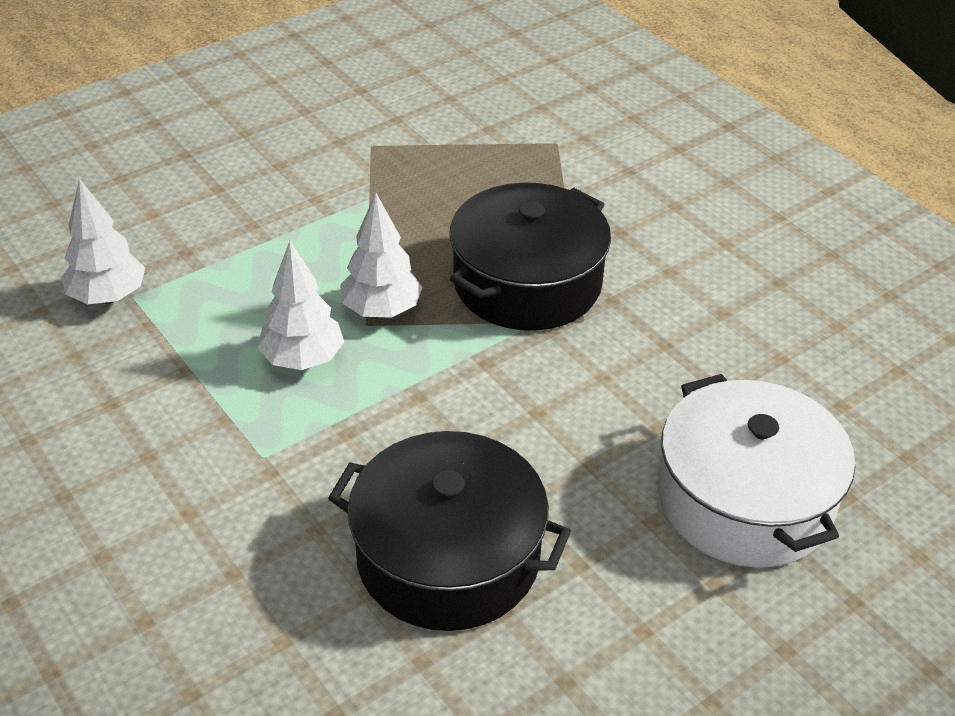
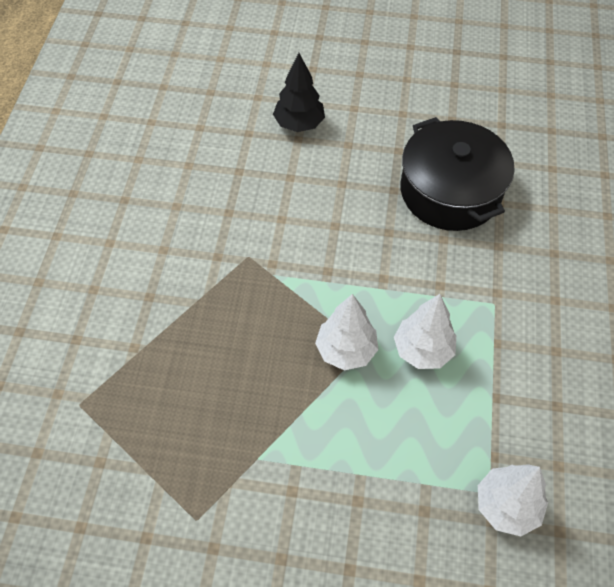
camera: 135 degrees left, 15 degrees up
black pot [449,183,611,331] -> none
white pot [658,374,855,568] -> black tree [273,53,325,132]

